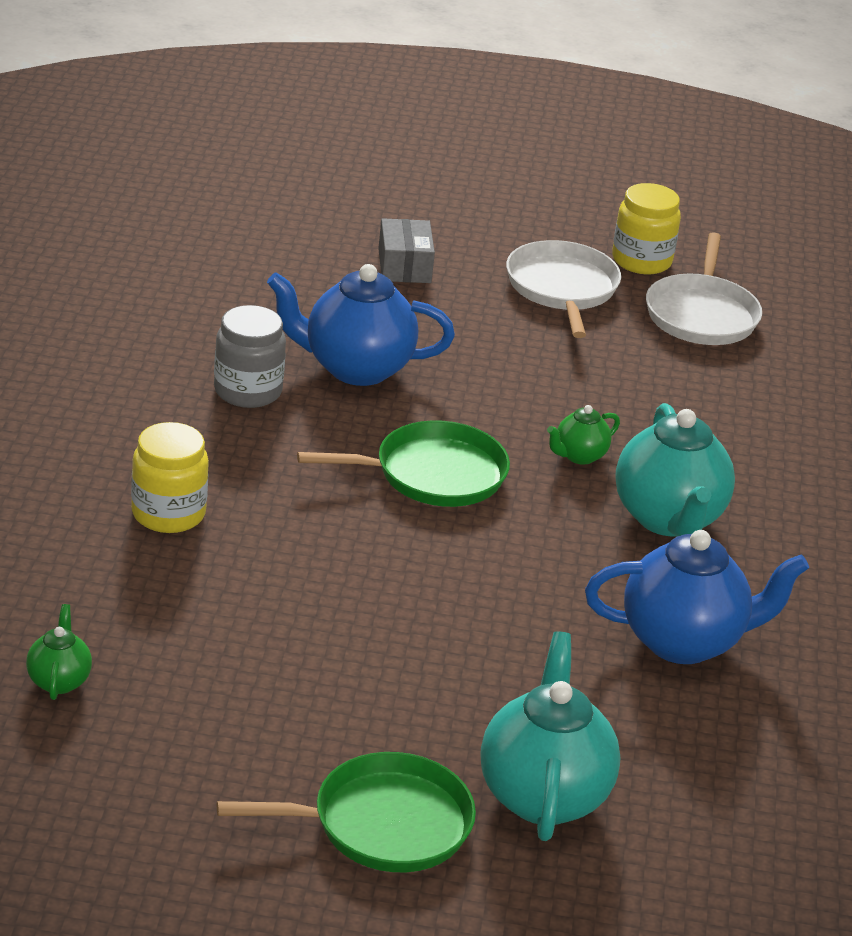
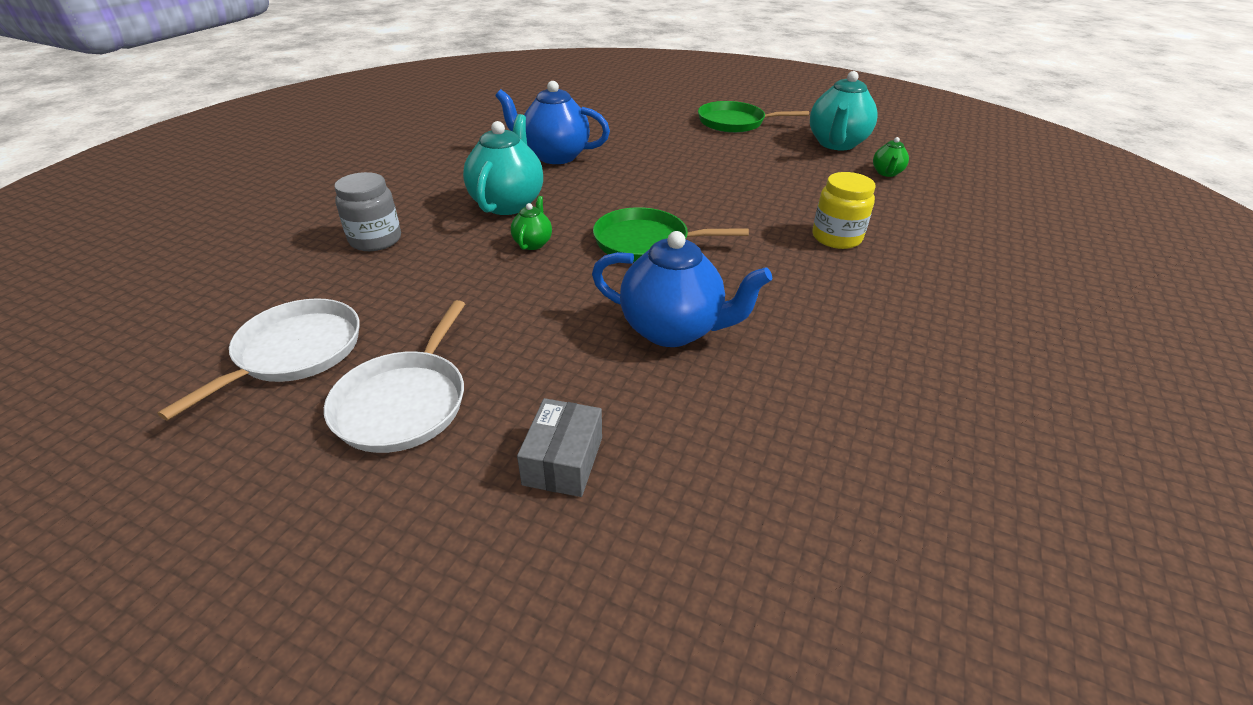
camera: 160 degrees left, 5 degrees up
grey jar [214,305,286,408] -> grey jar moved to [334,172,401,251]
turquoise teapot [481,632,621,841] -> turquoise teapot moved to [810,71,877,150]
green teapot [547,405,620,464] -> green teapot turned 60 degrees counterclockwise [511,196,552,250]
yellow jar [612,183,681,274] -> none

